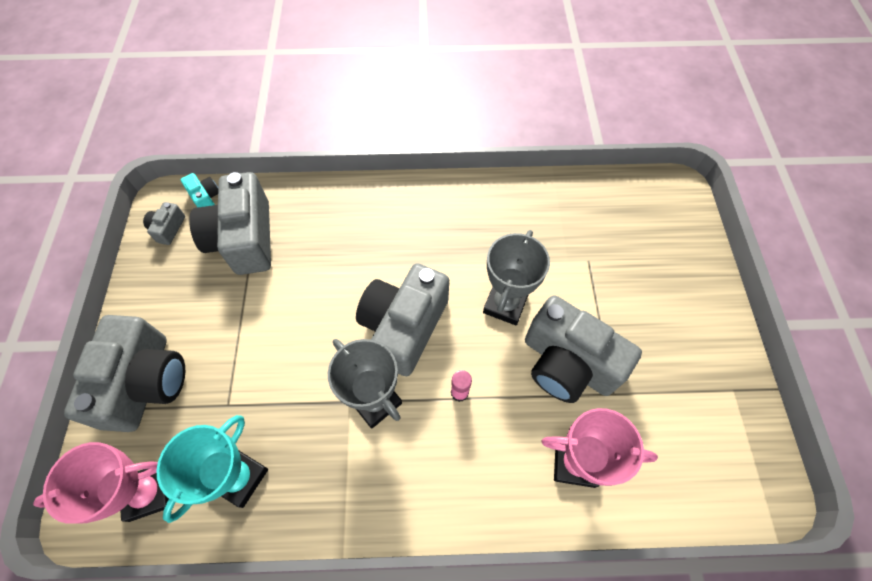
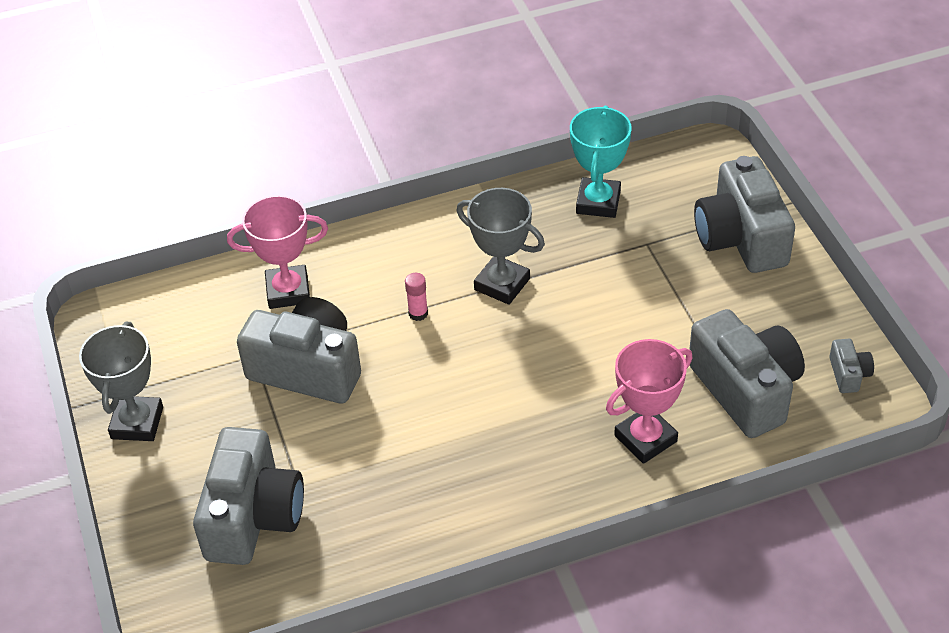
camera: 165 degrees right, 15 degrees down
pink trophy [33,442,169,524] -> pink trophy moved to [606,339,693,464]
turquoise camera [181,173,218,208] -> none
grey camera [356,263,449,376] -> grey camera moved to [193,427,304,565]
grey trophy [483,230,550,325] -> grey trophy moved to [79,322,163,441]

